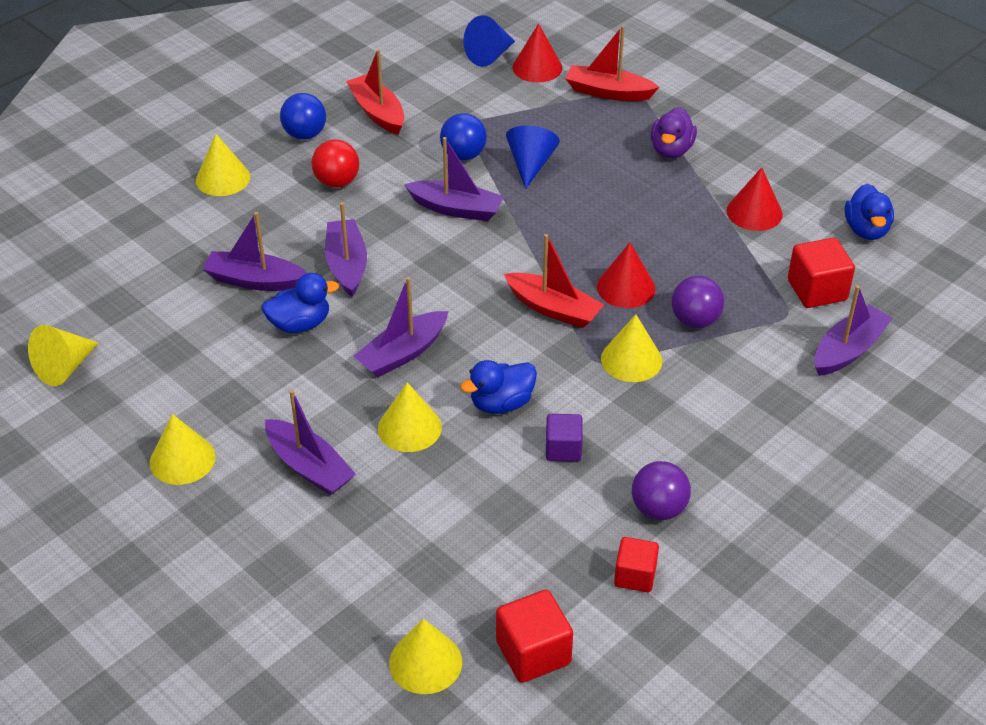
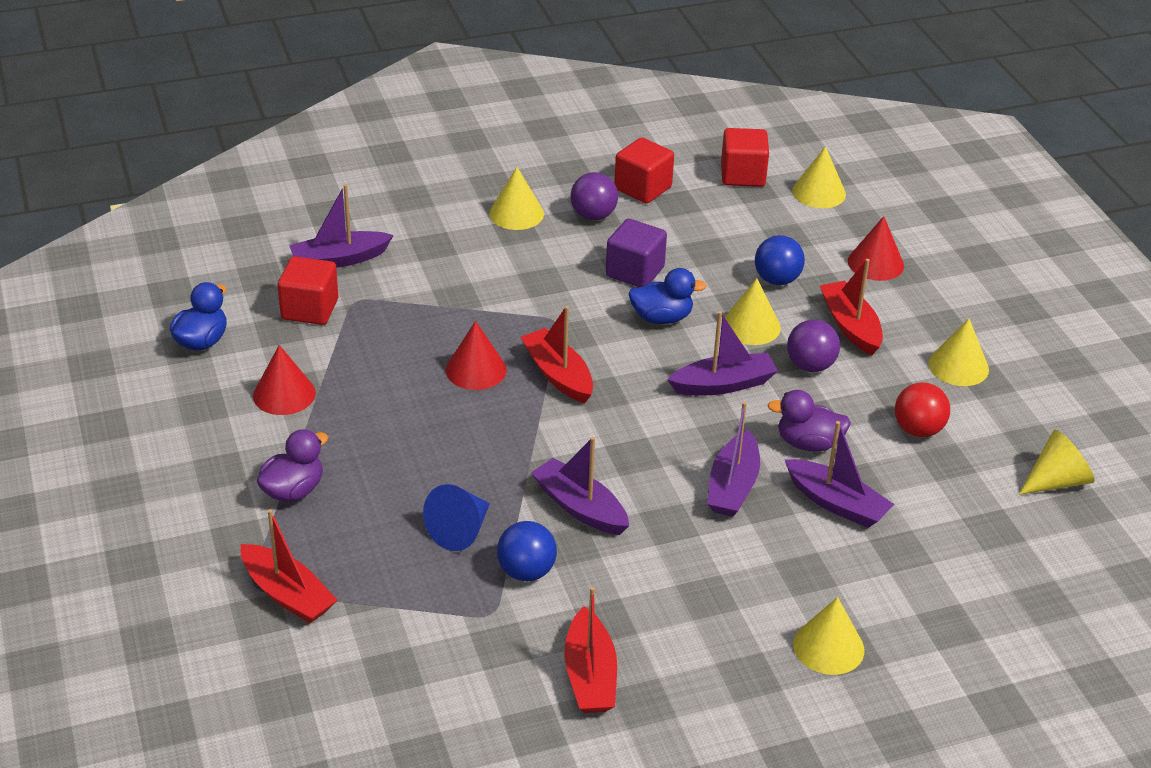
camera: 155 degrees left, 5 degrees down
blue duck [261,273,339,333] -> purple duck [767,390,851,452]
purple boat [265,390,356,495] -> red boat [820,259,883,355]
blue ball [280,93,326,140] -> blue ball moved to [755,235,805,285]
red ball [312,140,359,188] -> red ball moved to [895,382,950,437]
blue cone [463,15,515,67] -> none
red cone [512,23,562,82] -> red cone moved to [848,216,904,281]
purple cube [546,414,583,462] -> purple cube [606,219,667,287], size x1.50
yellow cone [601,314,662,382] -> yellow cone moved to [489,167,544,230]
red cube [614,537,659,592] -> red cube [614,137,674,204], size x1.50
purple ball [672,276,724,328] -> purple ball moved to [787,319,840,372]

